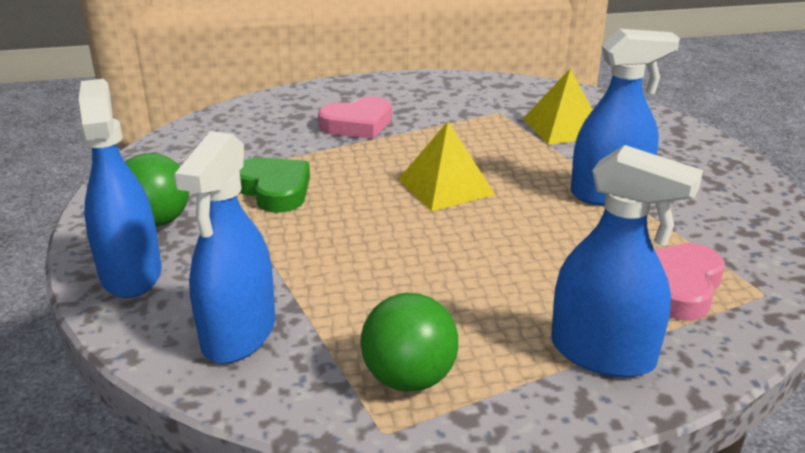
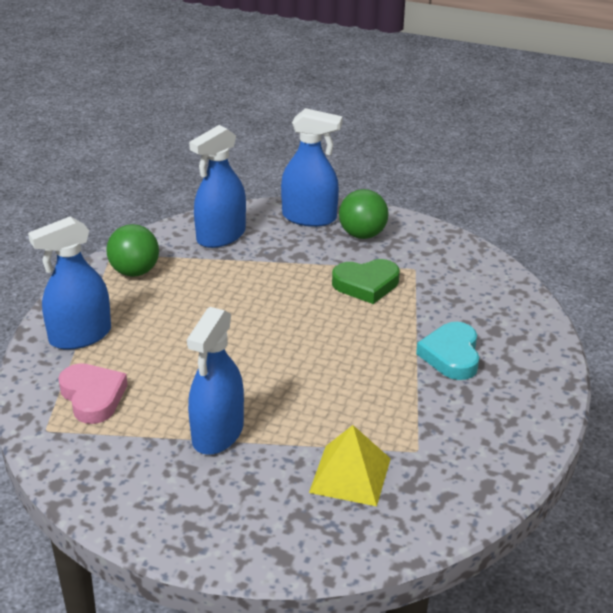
camera: 120 degrees right, 5 degrees up
blue spray bottle [174,131,275,364] -> blue spray bottle turned 90 degrees counterclockwise [189,125,246,248]
pink heart [318,96,392,139] -> turquoise heart [416,322,479,380]
yellow pyramid [398,122,495,211] -> none

